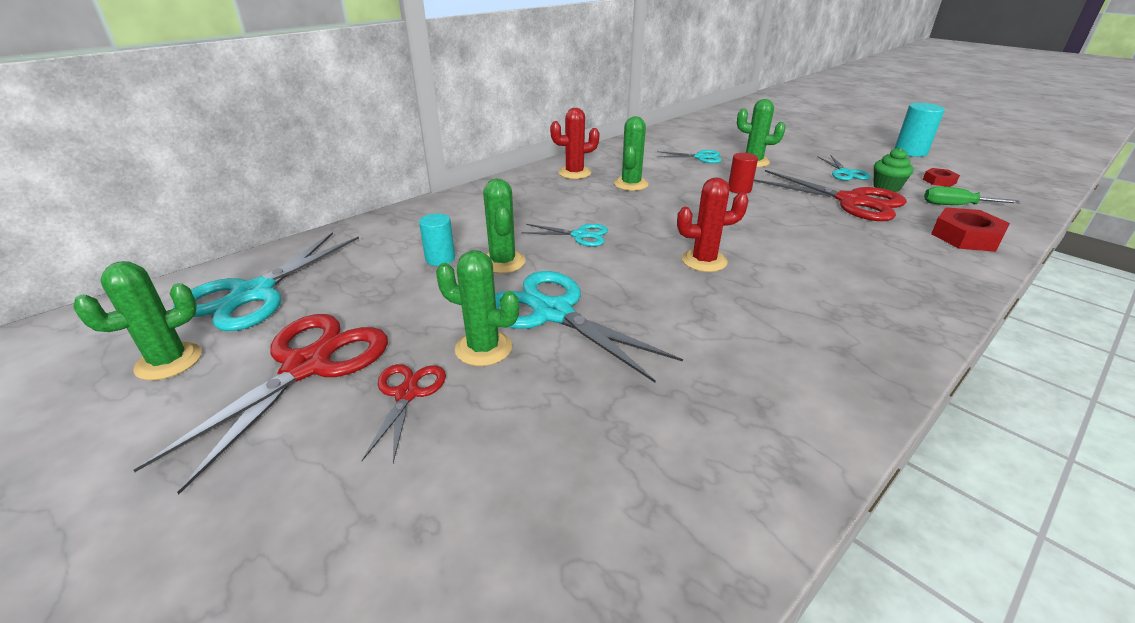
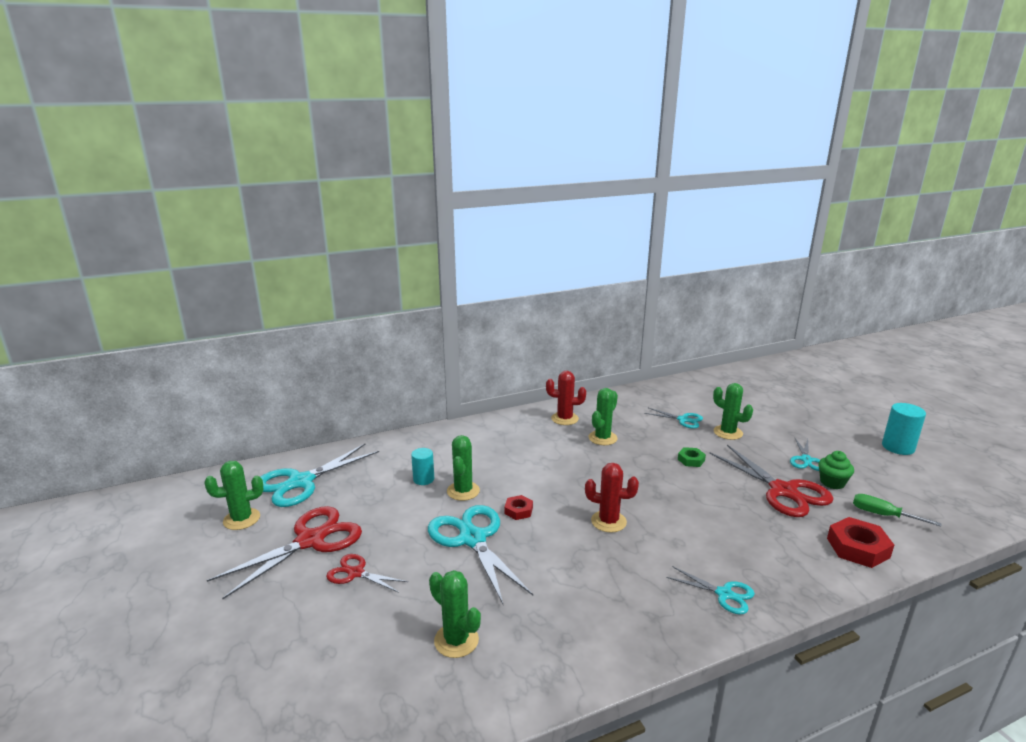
camera: 20 degrees right, 10 degrees down
red scissors [362,364,446,463] -> red scissors turned 90 degrees counterclockwise [326,554,408,593]
green cactus [436,250,519,366] -> green cactus moved to [429,570,481,658]
turquoise scissors [521,224,608,247] -> turquoise scissors moved to [666,566,755,614]
red cylinder [728,153,758,194] -> green nut [678,447,706,467]
red nut [923,168,960,187] -> red nut moved to [504,495,533,520]

